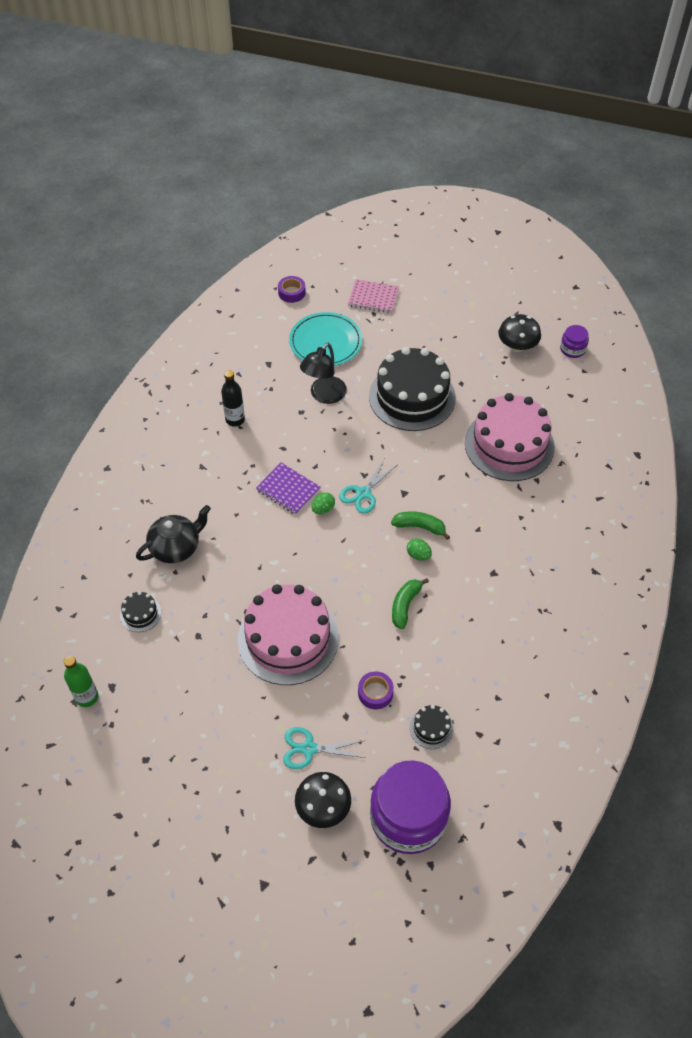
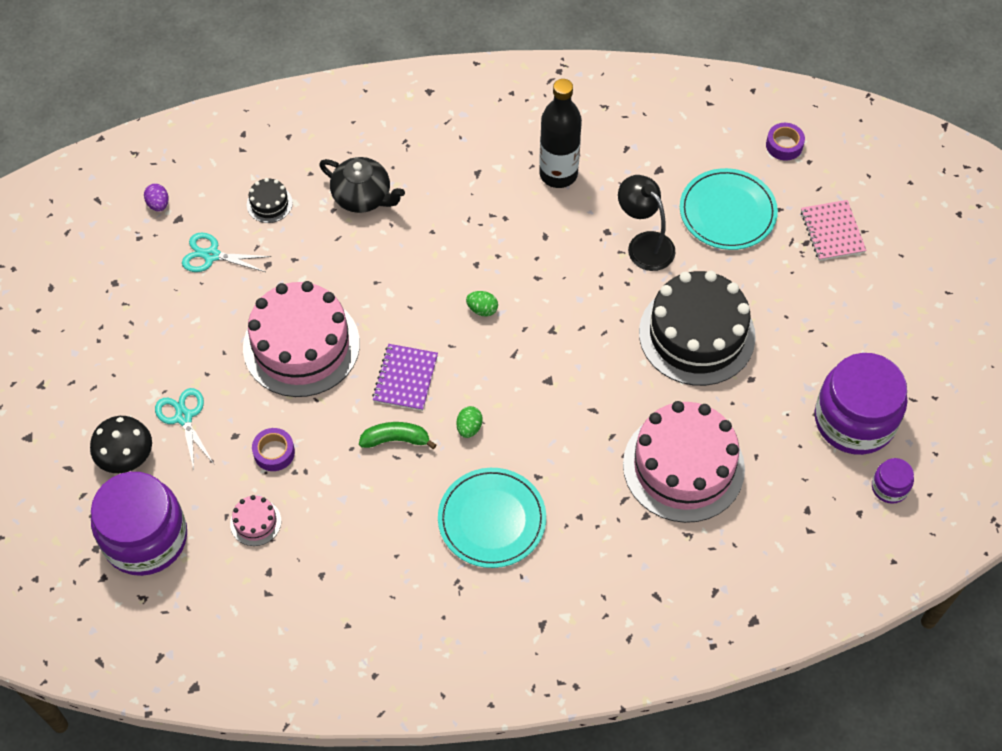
camera: 65 degrees right, 5 degrees up
green bottle [64,656,98,707] -> purple egg [144,184,169,211]
black bottle [221,370,245,427] -> black bottle [539,79,582,188], size x1.59
purple notebook [256,463,321,515] -> purple notebook moved to [372,344,438,411]
black lamp [300,343,347,404] -> black lamp turned 45 degrees clockwise [618,175,676,271]
turquoise scissors [339,460,397,514] -> turquoise scissors moved to [182,233,271,272]
green banana [391,511,450,540] -> none
black cake [410,705,454,749] -> pink cake [230,495,281,546]
black mushroom [498,314,541,352] -> purple jar [815,353,907,455]
none -> turquoise plate [438,468,546,568]

